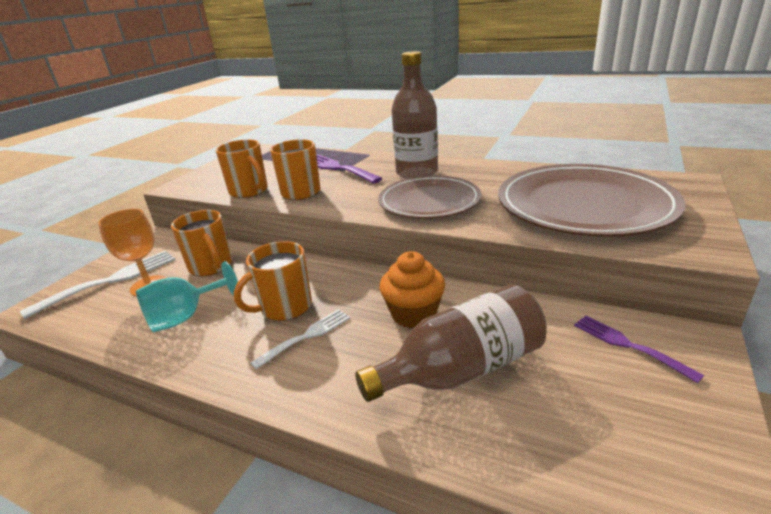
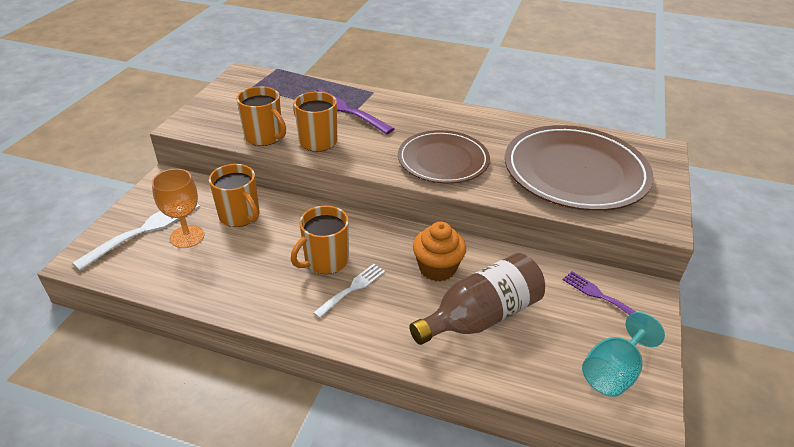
camera: 10 degrees left, 10 degrees up
turquoise goblet [136,261,238,332] -> turquoise goblet moved to [582,312,665,397]
brown bottle [392,51,438,179] -> none

